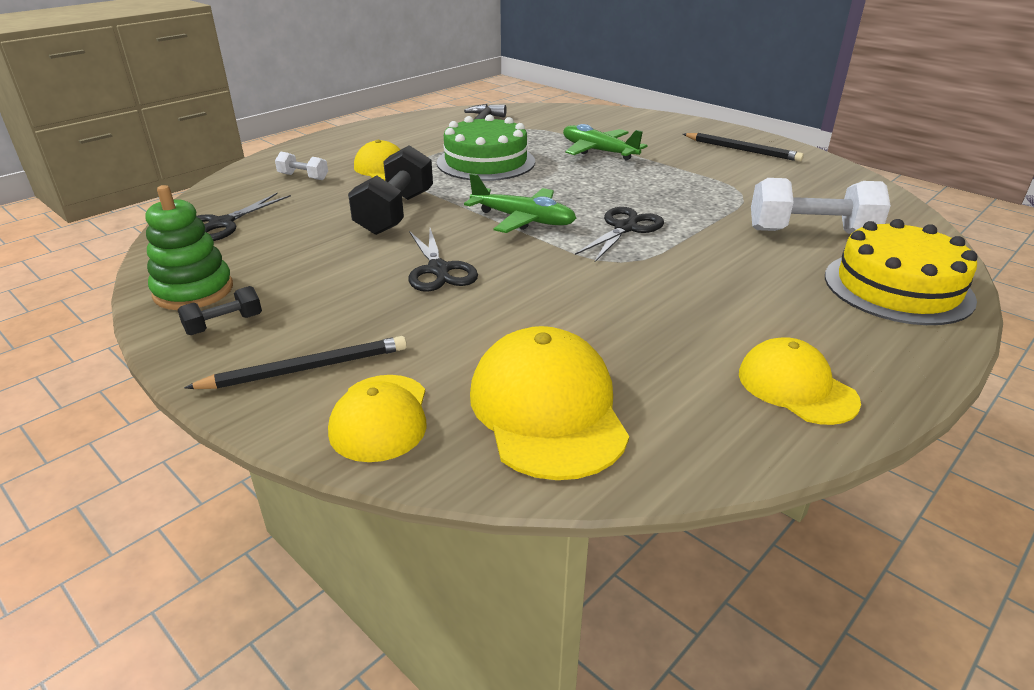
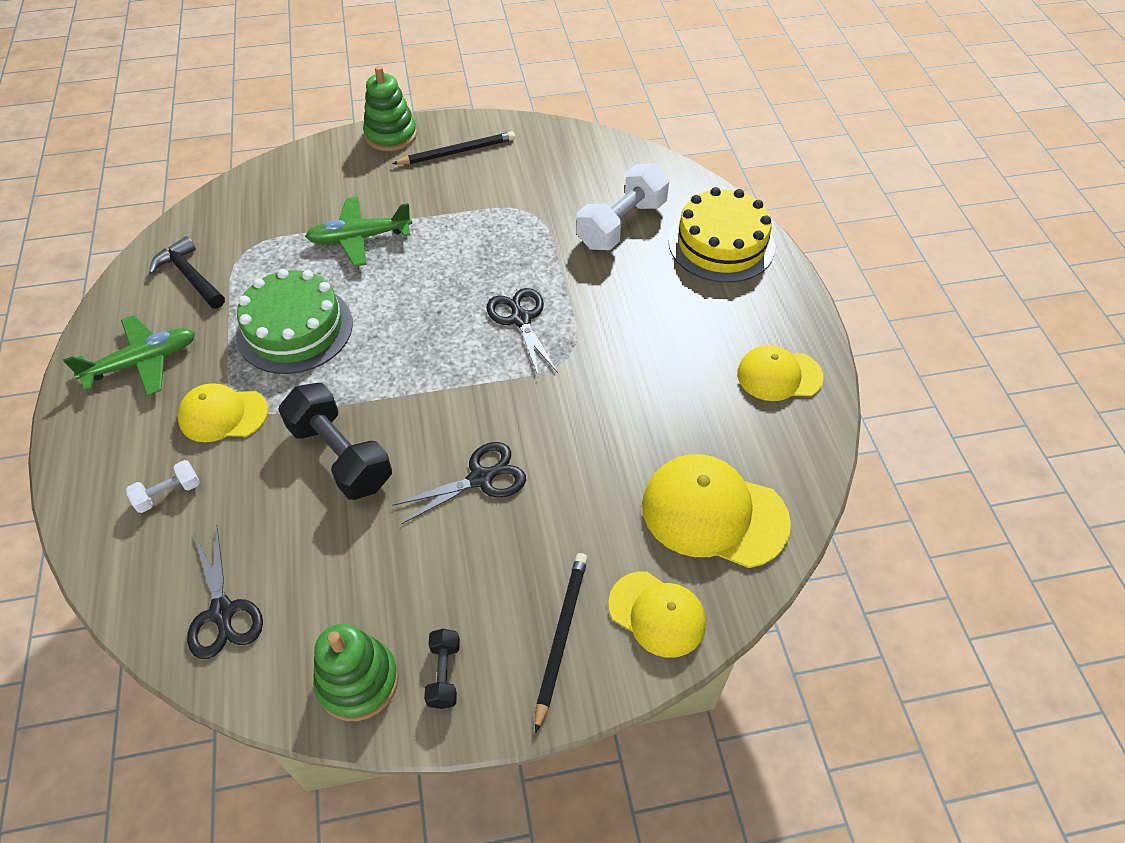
camera: 55 degrees left, 20 degrees up
black scissors [409,228,478,292] -> black scissors turned 45 degrees counterclockwise [392,442,526,524]
green plane [464,173,576,233] -> green plane moved to [63,315,195,396]
none -> green stacking toy [363,66,417,151]

